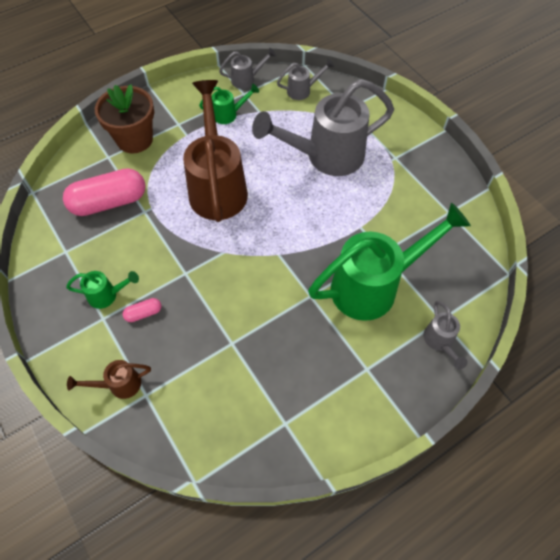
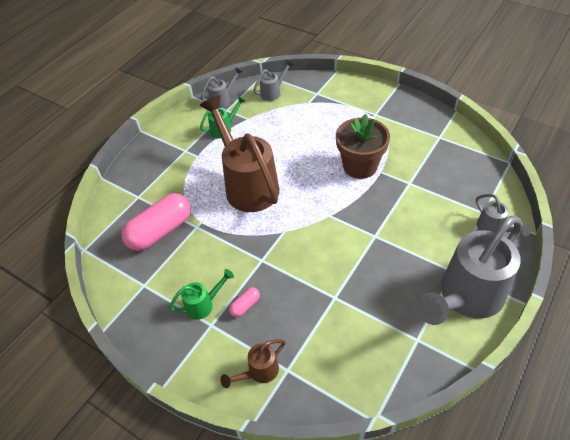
camera: 20 degrees left, 10 degrees down
brown flower pot [95,84,154,153] -> brown flower pot moved to [336,114,390,179]
grey watering can [252,79,394,176] -> grey watering can moved to [417,216,523,325]
green watering can [308,203,471,321] -> none

